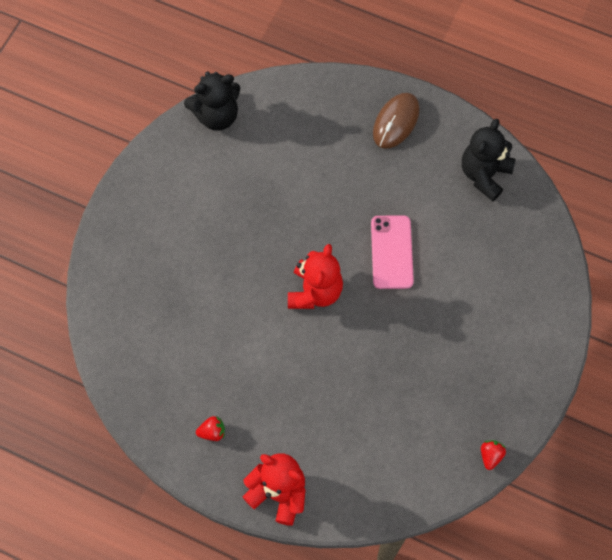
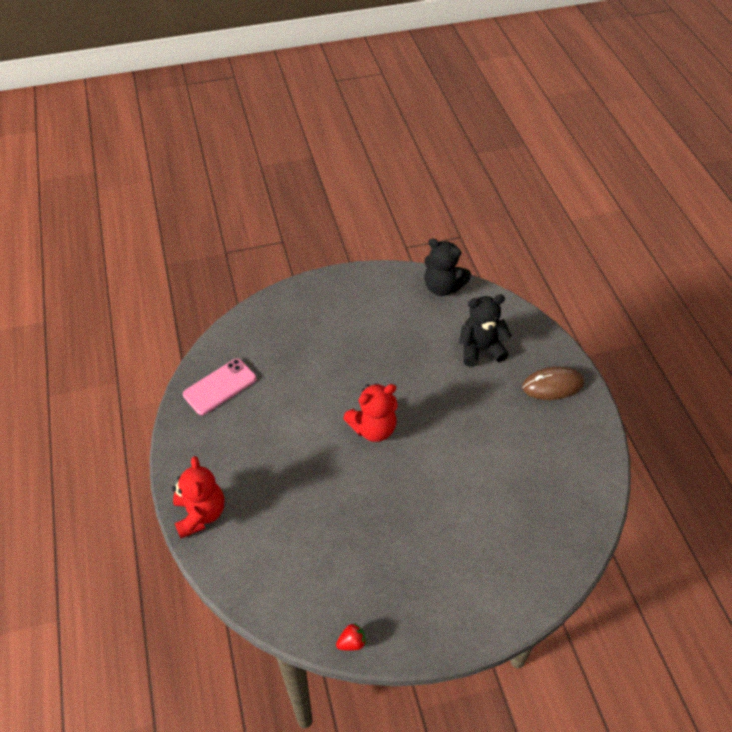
camera: 50 degrees right, 15 degrees down
red strawberry [196,416,225,441] -> none
pink phone [371,215,414,289] -> pink phone moved to [183,358,256,415]
black teddy bear [462,118,515,201] -> black teddy bear moved to [459,295,512,367]

